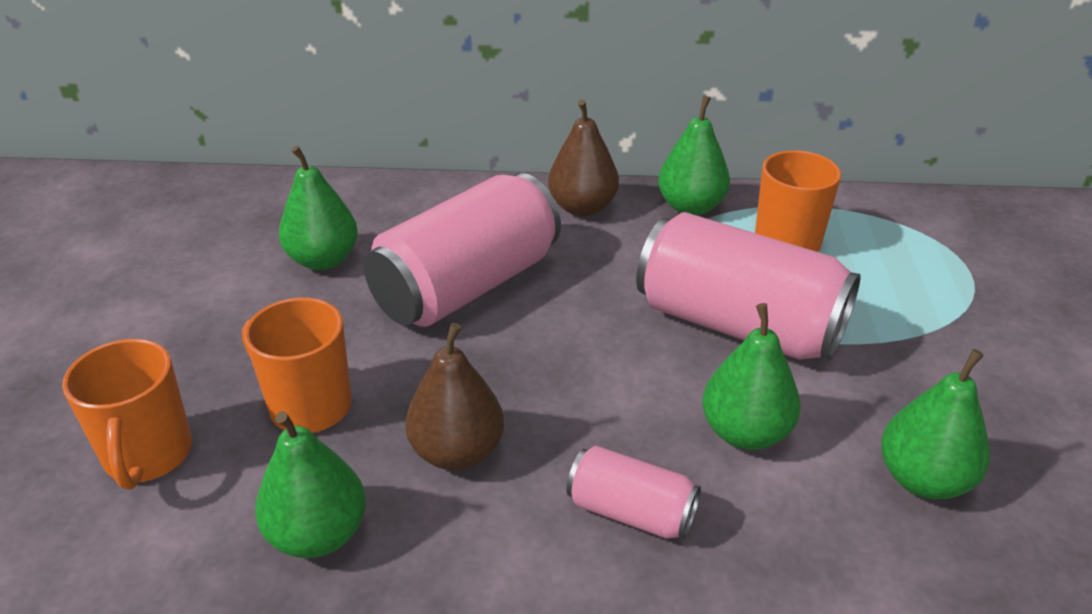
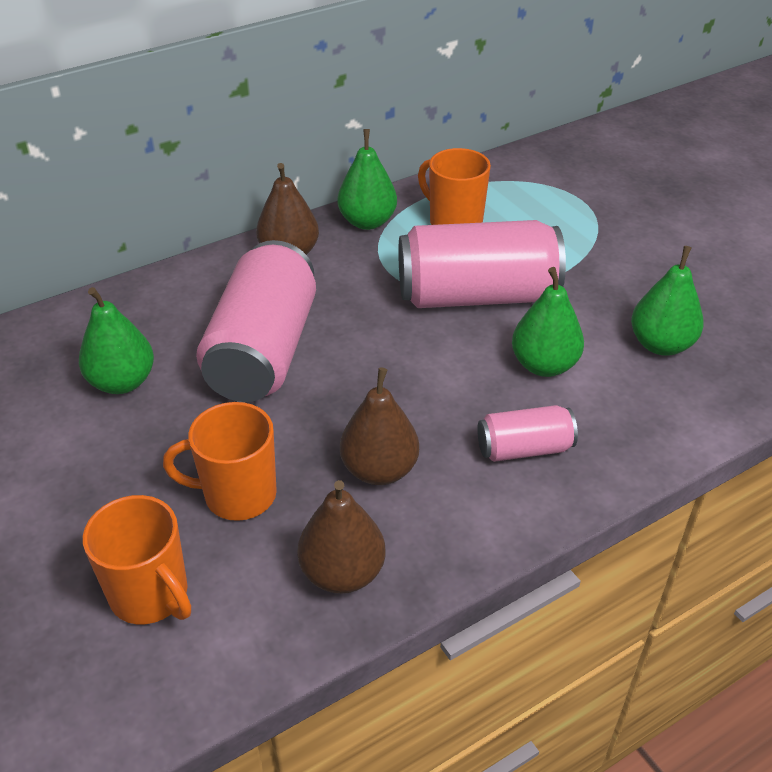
camera: 35 degrees left, 5 degrees up
green pear [255,411,366,558] -> brown pear [297,480,385,594]

